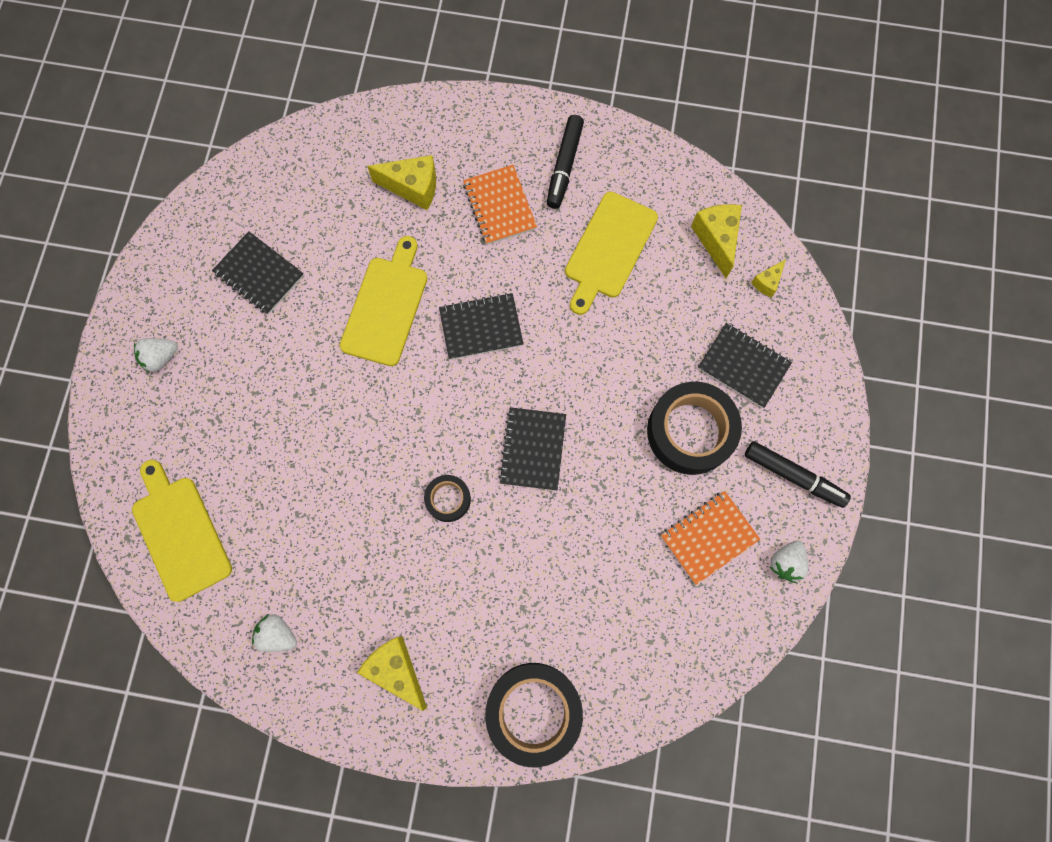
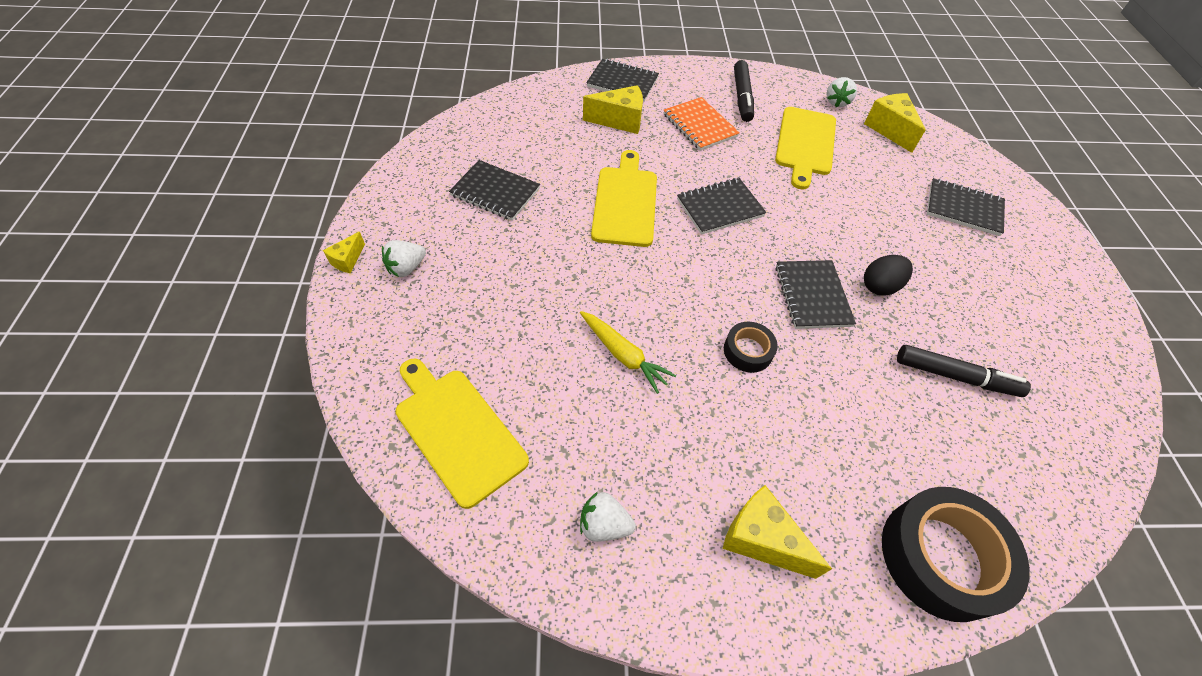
camera: 15 degrees left, 20 degrees down
black tape [647,382,742,475] -> none
orange notebook [661,491,760,585] -> none
black marker [745,441,851,508] -> black marker moved to [897,345,1031,397]
yellow cheese [751,259,786,298] -> yellow cheese moved to [323,232,365,273]
white strawberry [770,540,808,583] -> white strawberry moved to [826,77,857,107]
none -> yellow carrot [580,311,676,394]
none -> black notebook [586,59,659,102]
none -> black egg [864,255,913,296]

